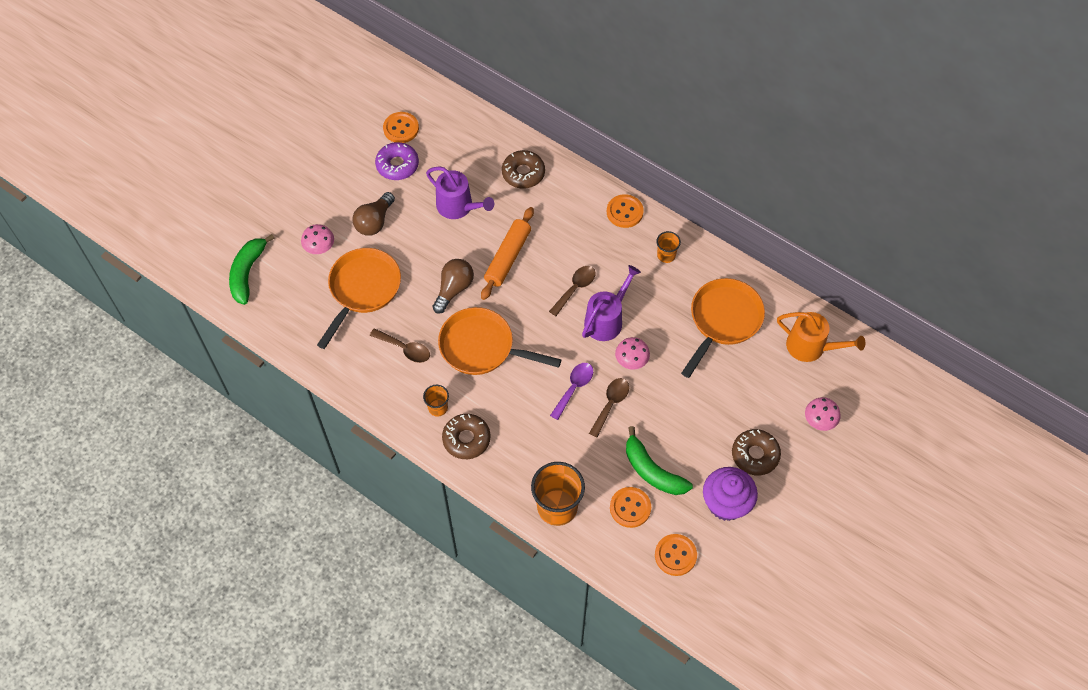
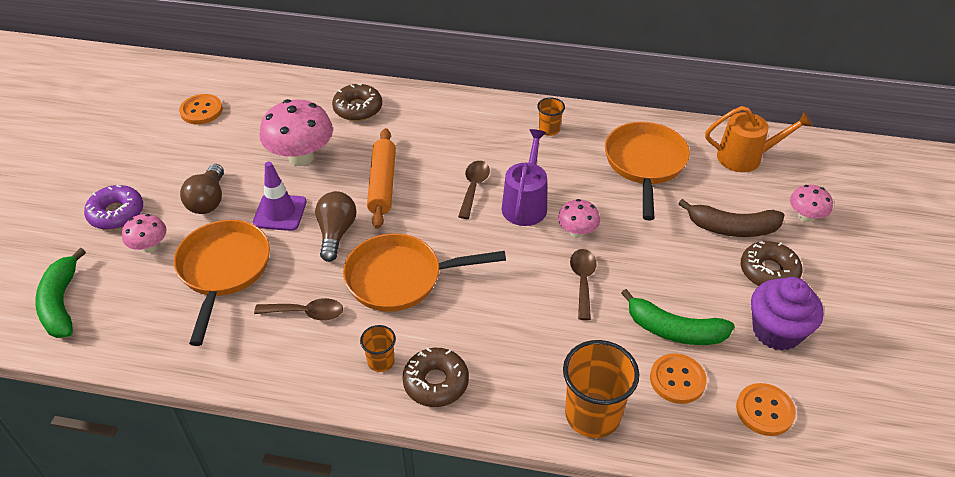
camera: 25 degrees left, 15 degrees down
purple donut [375,142,419,180] -> purple donut moved to [84,185,143,230]
purple watering can [426,166,494,219] -> pink mushroom [260,99,333,166]
purple spoon [550,363,593,420] -> none
orange button [607,194,644,228] -> none
none -> purple traffic cone [252,162,307,231]
none -> brown banana [678,199,784,237]

